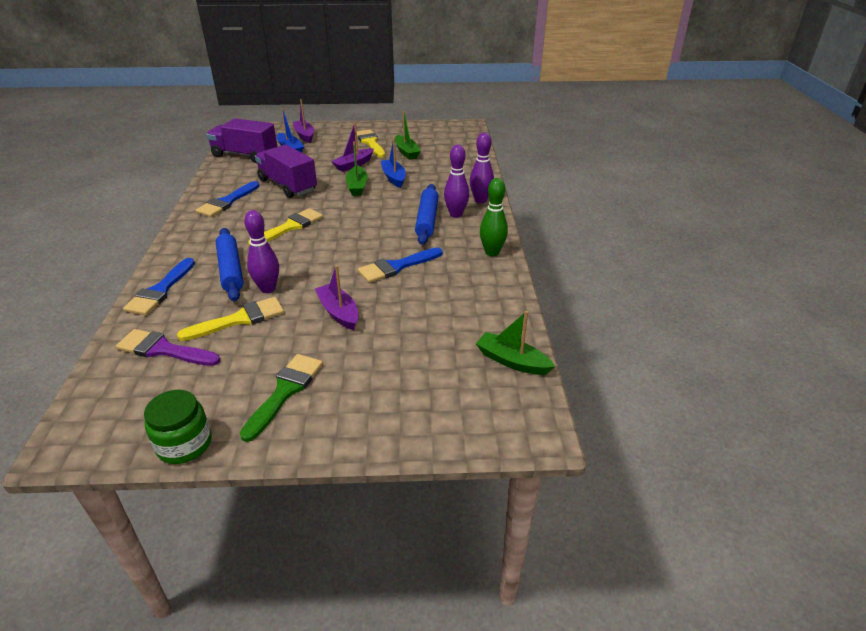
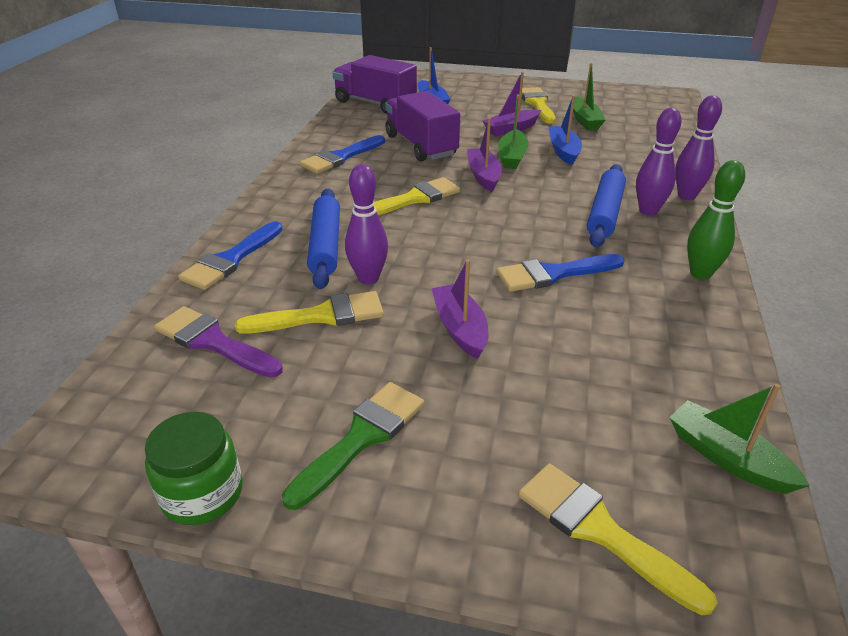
camera: 15 degrees right, 0 degrees up
purple boat [293,99,314,143] -> purple boat moved to [467,117,502,192]
none -> yellow brush [518,464,717,615]

